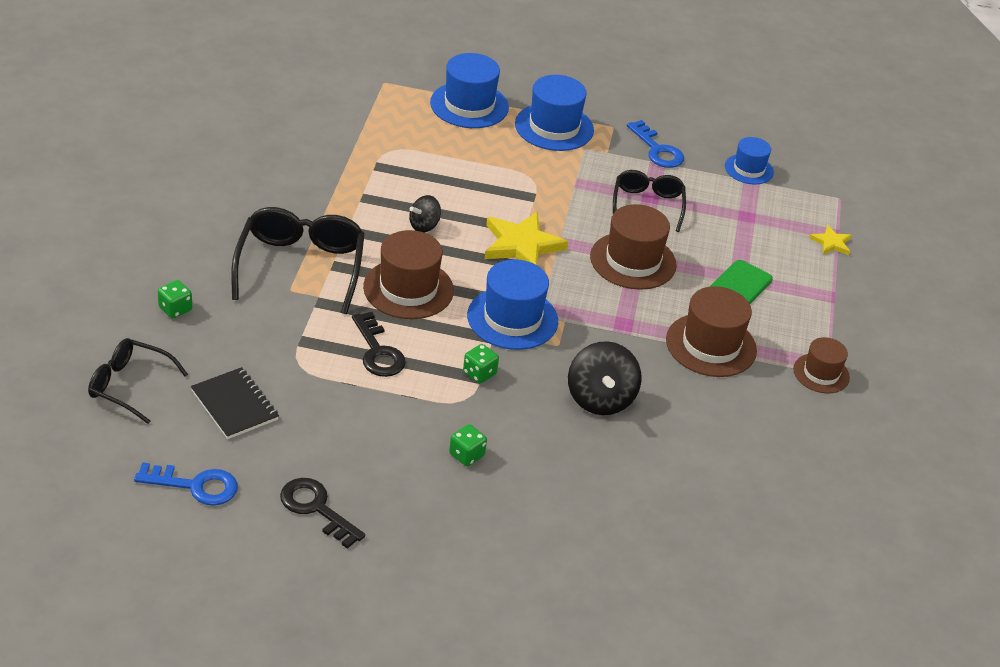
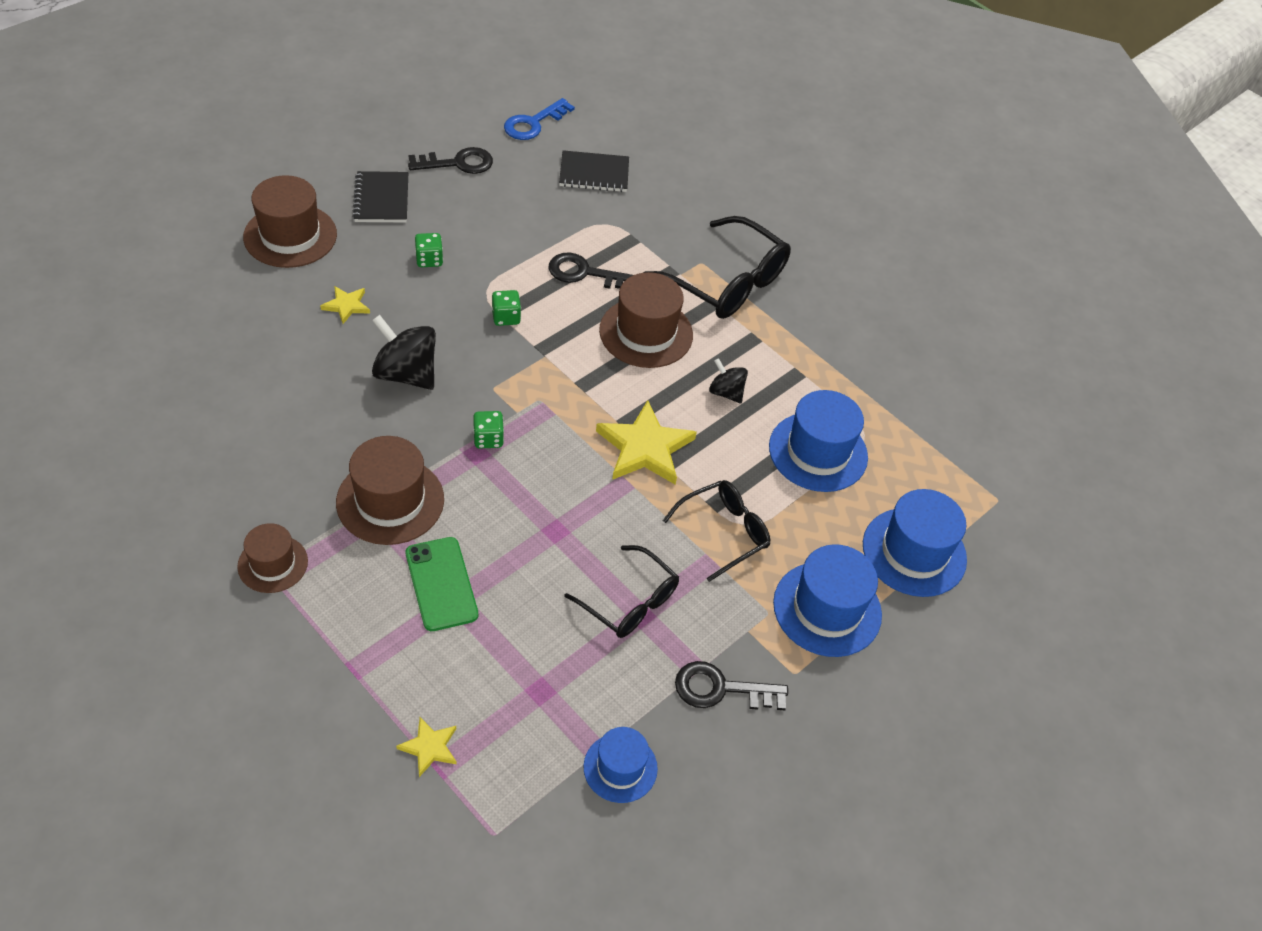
camera: 125 degrees right, 10 degrees up
black glasses [88,338,188,424] -> black glasses moved to [663,480,770,582]
green dice [158,280,192,319] -> green dice moved to [473,411,504,448]
black spinning top [409,195,441,233] -> black spinning top turned 45 degrees counterclockwise [709,358,748,403]
blue hat [467,259,558,350] -> blue hat moved to [769,390,868,492]
brown hat [590,204,677,290] -> brown hat moved to [243,175,337,268]
blue key [627,120,684,168] -> black key [675,661,788,710]
none -> yellow star [320,286,370,324]
none -> black notebook [352,171,408,222]

